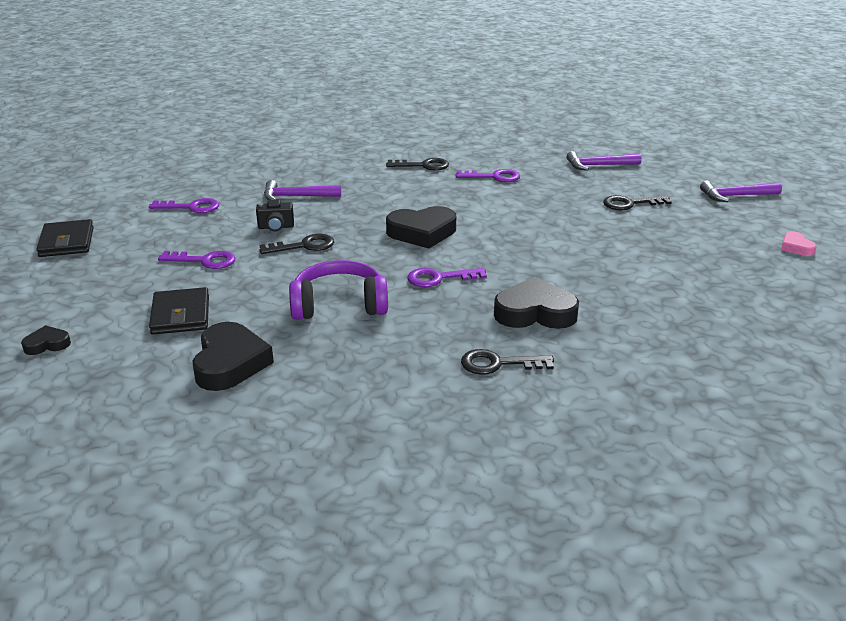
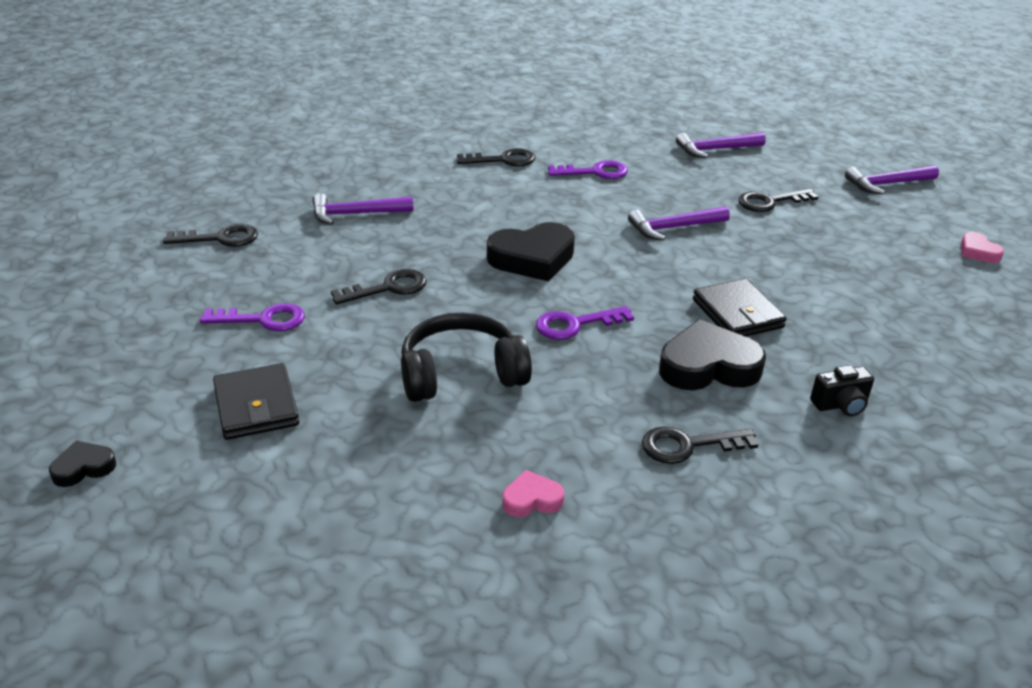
camera: 10 degrees left, 5 degrees up
black wallet [36,219,94,257] -> black wallet moved to [693,278,787,337]
purple key [149,198,219,213] -> black key [163,224,258,247]
black heart [193,322,274,391] -> none
black camera [256,200,294,231] -> black camera moved to [810,365,874,416]
purple headphones [289,260,388,320] -> black headphones [401,313,532,402]
none -> pink heart [503,470,564,517]
none -> purple hammer [628,206,730,241]

